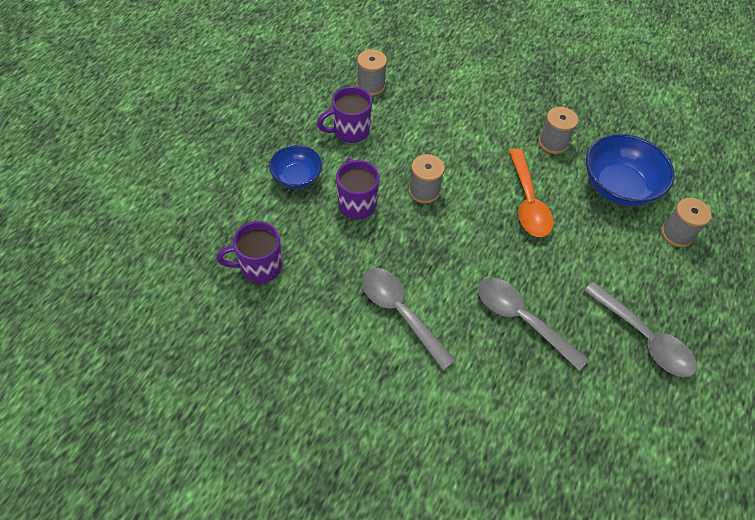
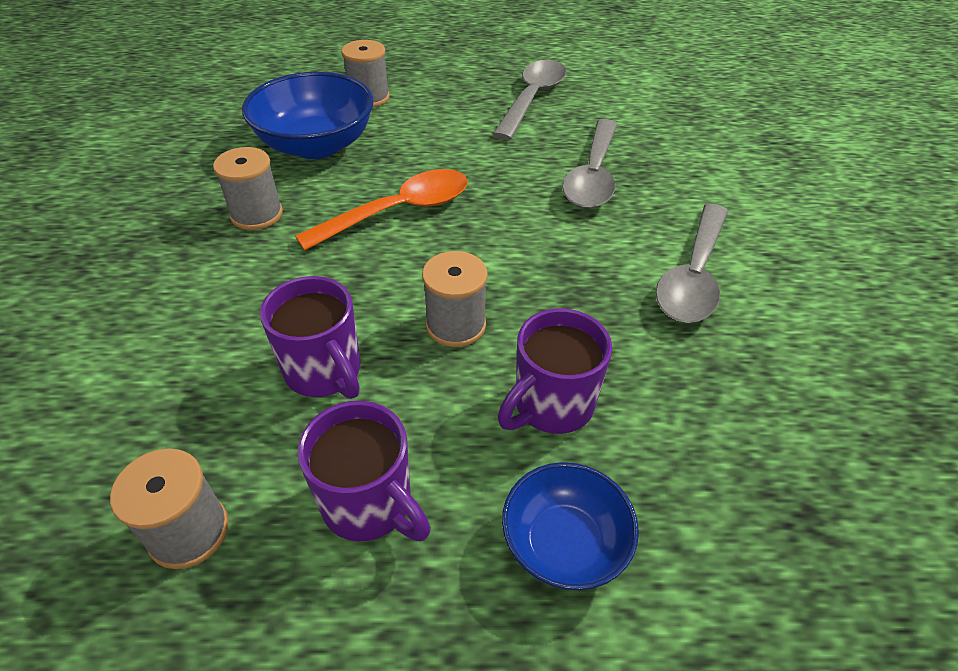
camera: 115 degrees left, 10 degrees down
purple mug [216,221,282,283] -> purple mug moved to [260,276,360,399]

